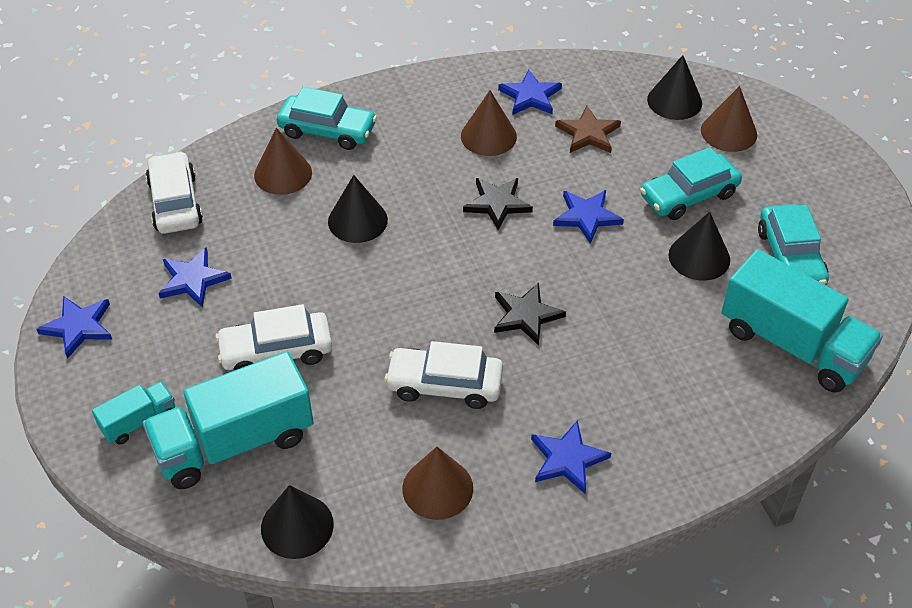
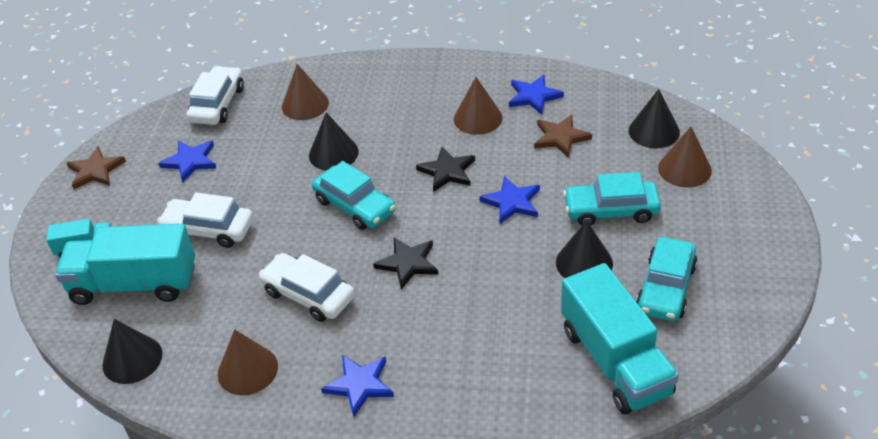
camera: 30 degrees right, 5 degrees down
blue star [36,296,112,359] -> brown star [67,146,126,189]
turquoise car [277,87,377,150] -> turquoise car moved to [312,161,396,230]

